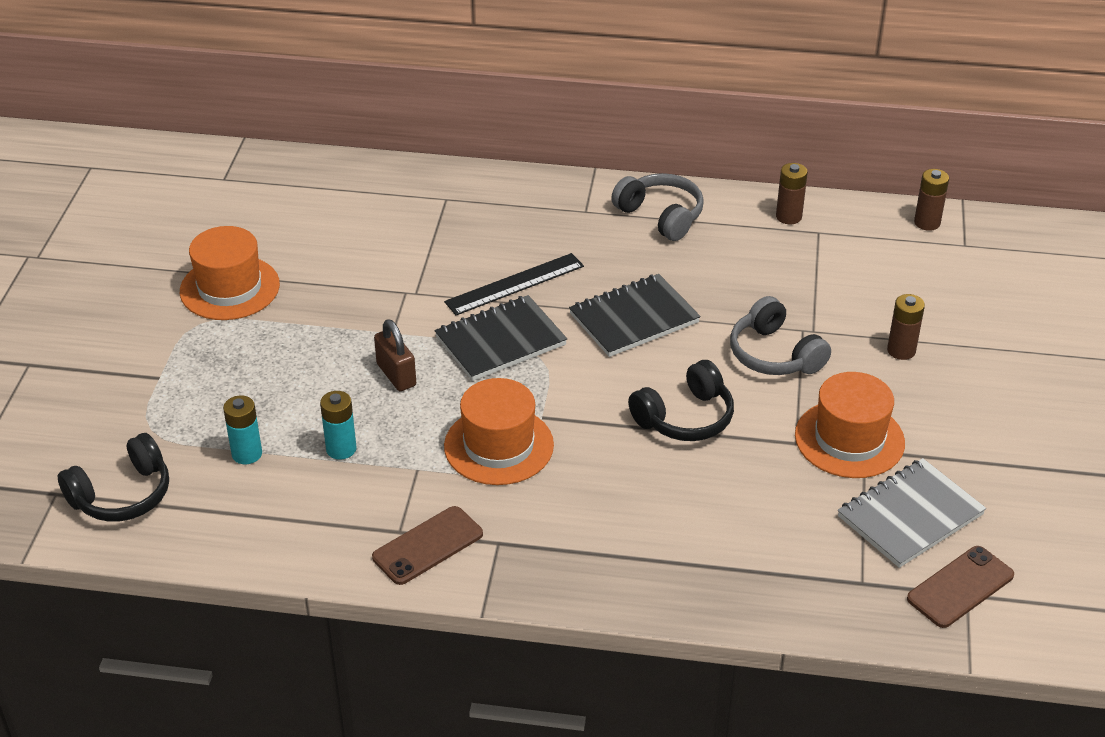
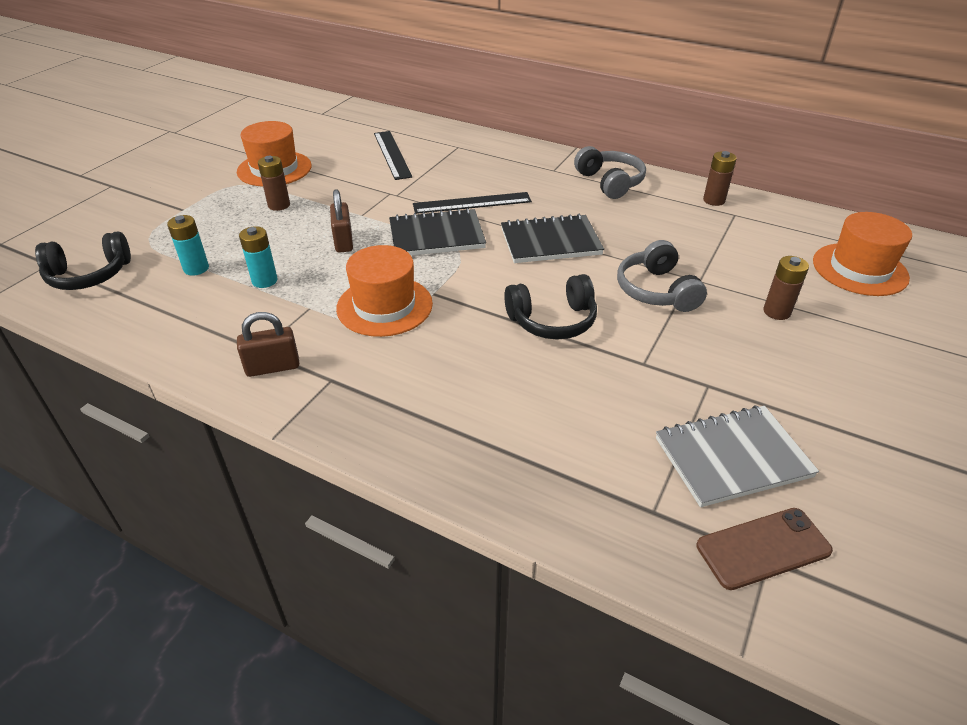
camera: 20 degrees right, 0 degrees up
brown phone [372,506,483,585] -> brown padlock [237,312,299,377]
orange hat [795,372,905,478] -> orange hat moved to [813,212,912,296]
brown battery [914,169,949,231] -> brown battery moved to [258,156,290,211]
none -> black ruler [374,131,412,180]

